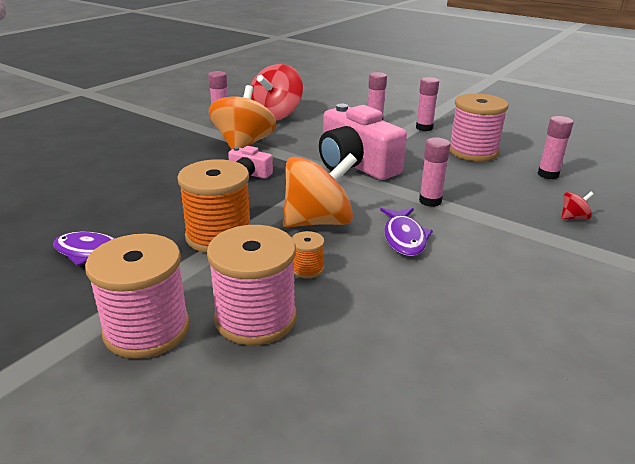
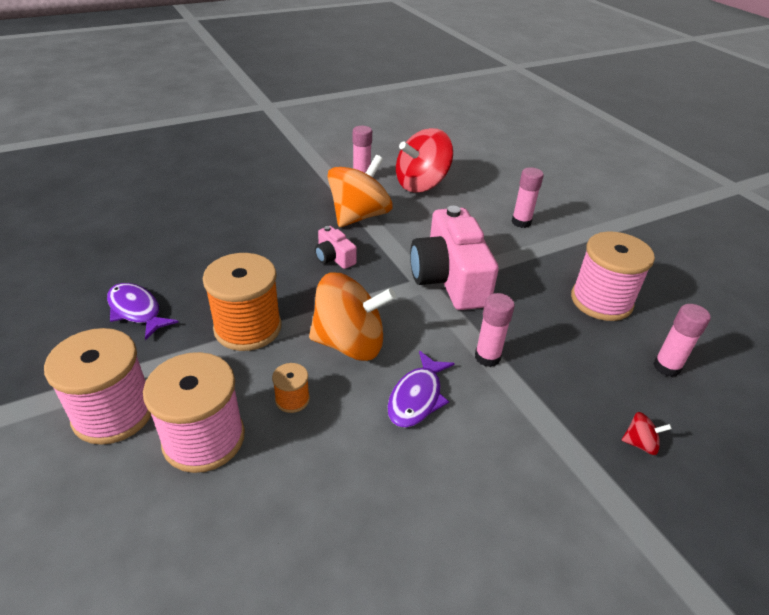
camera: 25 degrees right, 10 degrees up
pink glue stick [416,77,439,131] -> none

